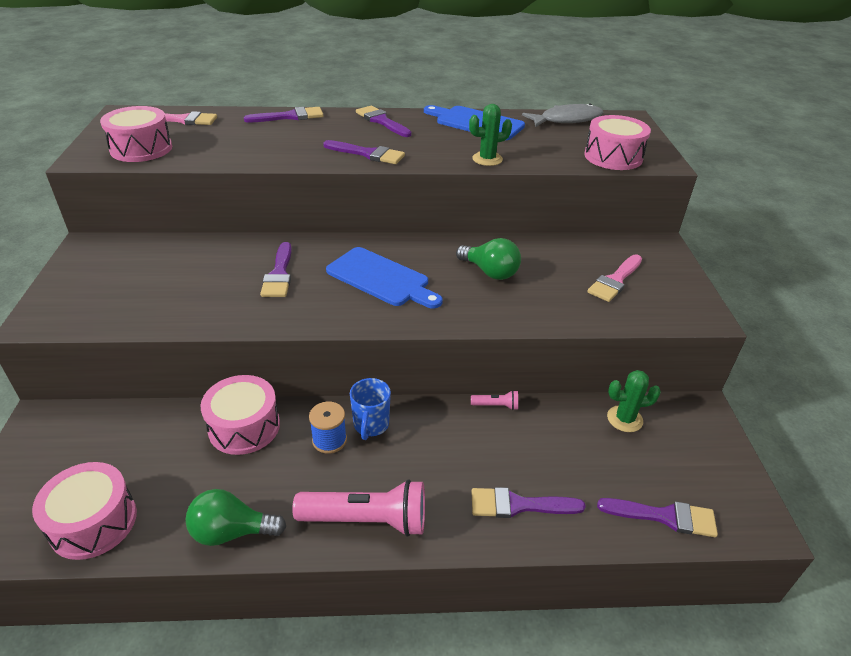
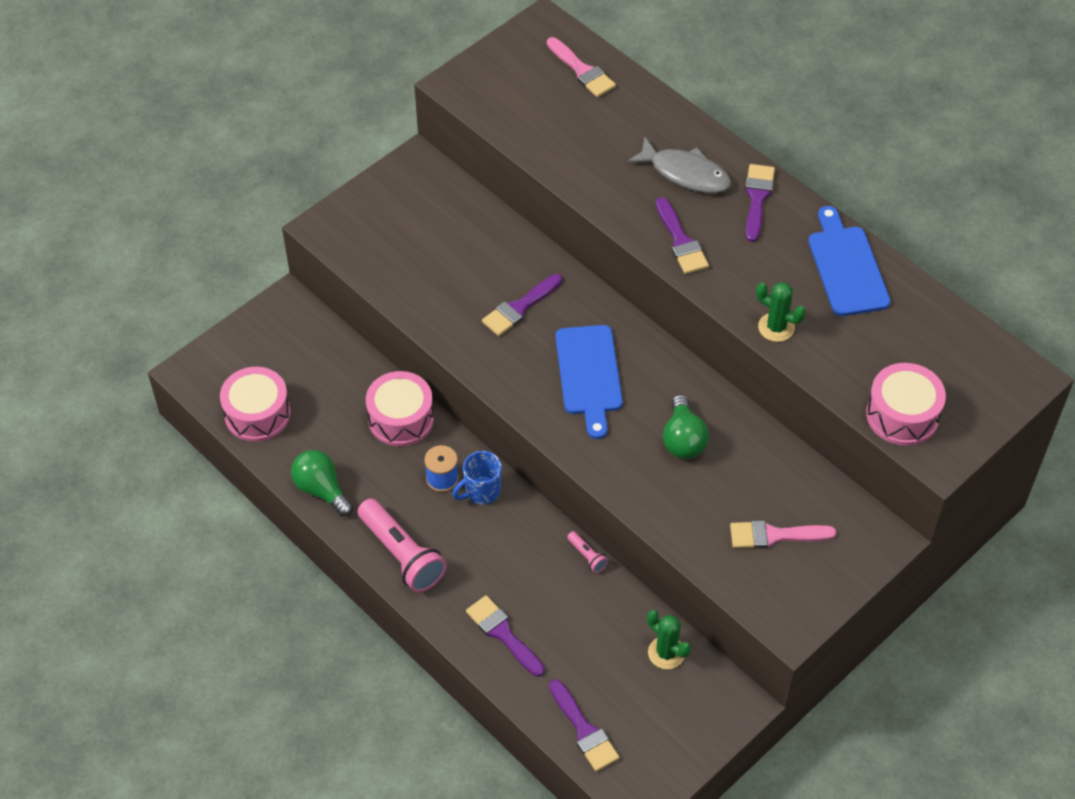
camera: 50 degrees right, 15 degrees up
pink drum [100,106,172,162] -> none
purple brush [244,107,324,122] -> none
grey fish [522,103,603,127] -> grey fish moved to [627,137,731,193]

